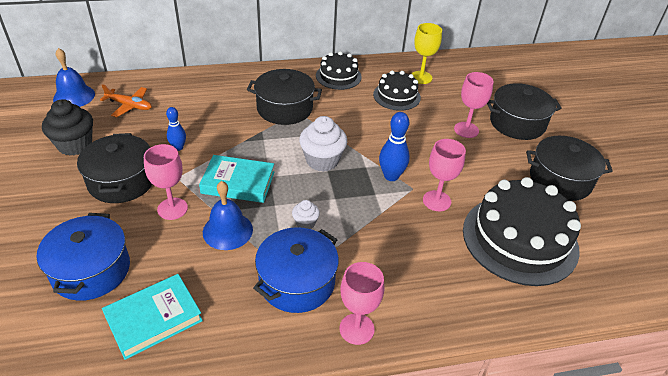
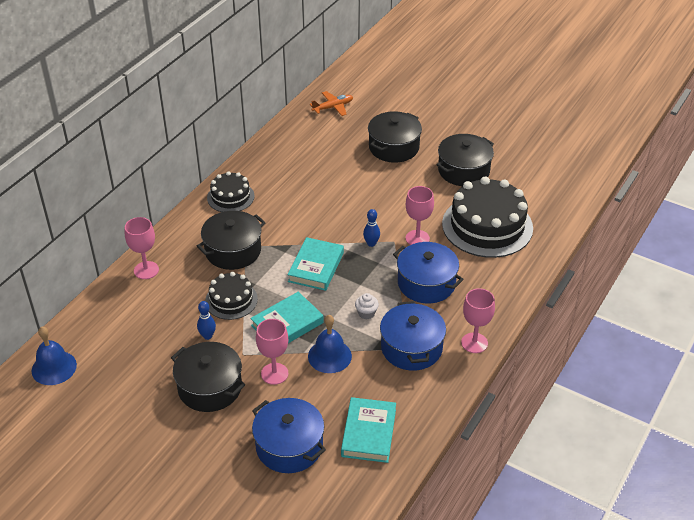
camera: 45 degrees left, 0 degrees up
black cupcake [42,99,93,156] -> none
orange plane [100,84,152,117] -> orange plane moved to [310,91,353,116]
white cupcake [299,116,347,172] -> turquoise book [287,237,344,291]
black cake [373,71,421,111] -> black cake moved to [205,272,258,320]
blue bowling pin [379,112,410,181] -> blue bowling pin [363,209,380,247], size x0.65
yellow goblet [411,23,442,84] -> none
pink goblet [454,72,494,138] -> pink goblet moved to [125,217,159,279]
none -> blue pot [393,242,464,303]

